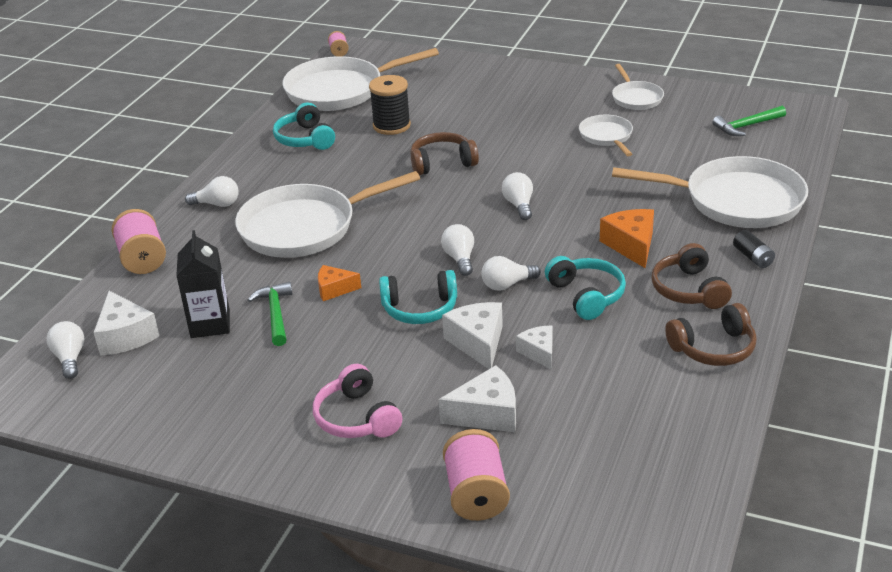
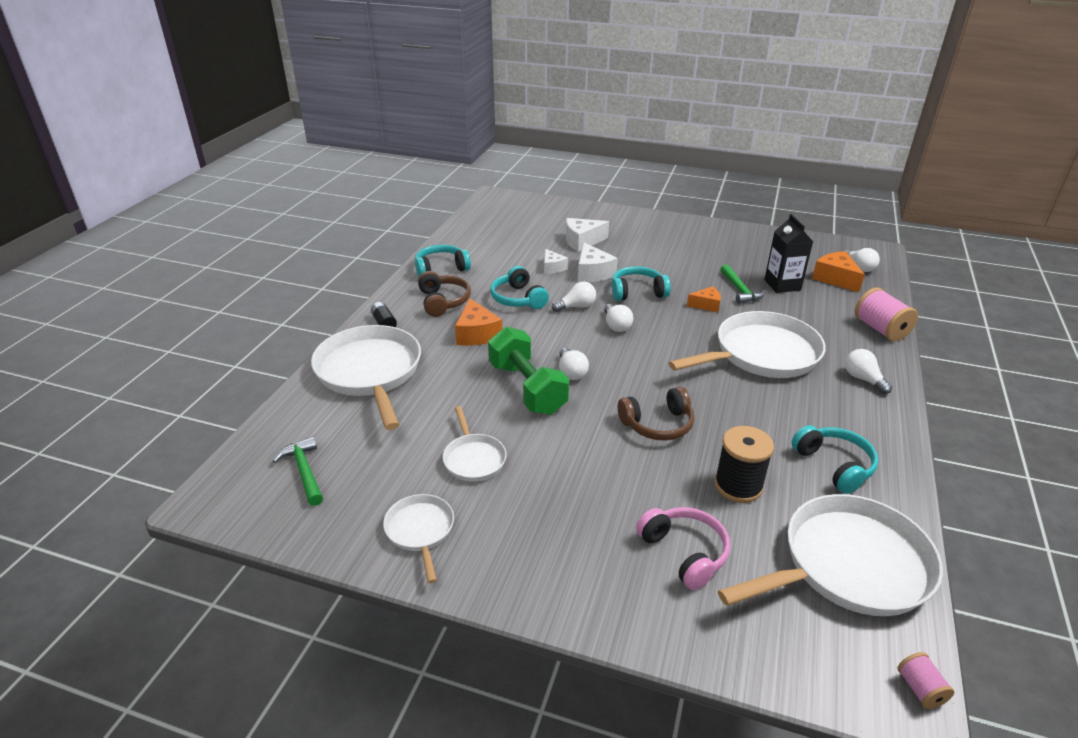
camera: 175 degrees right, 0 degrees up
white cheese [94,291,159,356] -> orange cheese [812,251,865,292]
white light bulb [185,176,239,207] -> white light bulb turned 60 degrees clockwise [845,349,892,394]
pink headphones [313,364,402,438] -> pink headphones moved to [636,507,730,590]
pink spool [443,429,510,521] -> none
white pan [612,156,808,228] -> white pan turned 60 degrees clockwise [311,325,421,430]
brown headphones [665,303,757,366] -> turquoise headphones [415,245,471,277]
green hammer [713,106,786,136] -> green hammer turned 90 degrees counterclockwise [273,436,323,506]
none -> green dumbbell [488,326,569,415]

